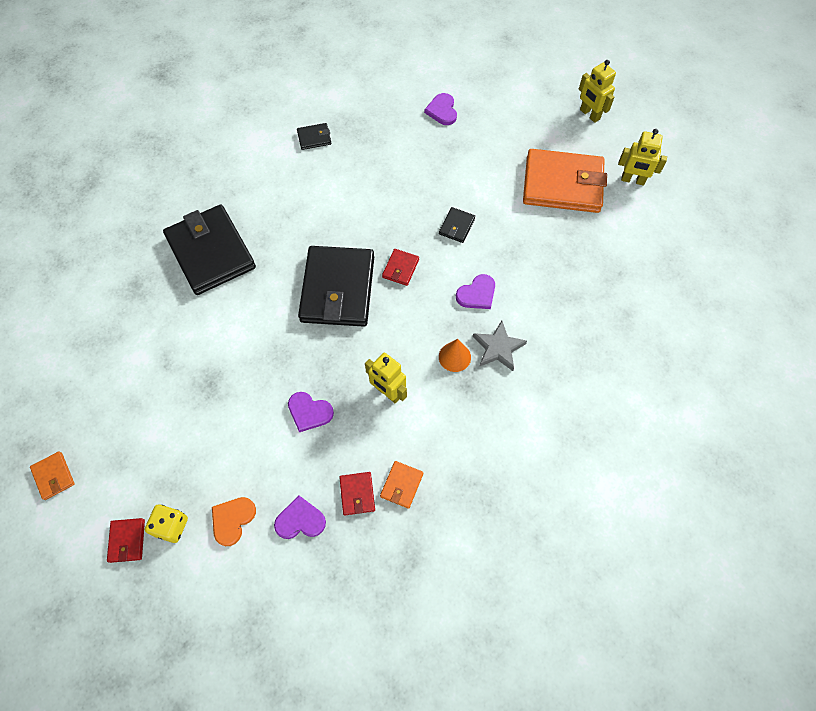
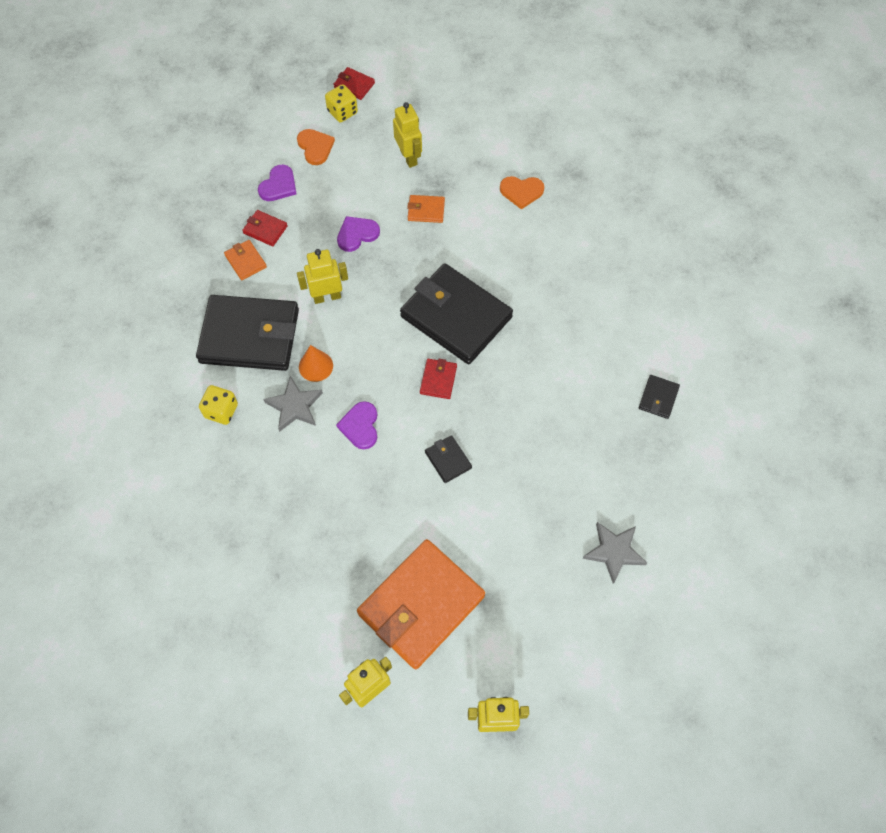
camera: 125 degrees right, 0 degrees up
orange wallet [30,451,75,500] -> orange wallet moved to [407,195,445,223]
black wallet [163,204,256,295] -> black wallet moved to [196,295,299,371]
red wallet [382,249,419,286] -> red wallet turned 45 degrees clockwise [420,359,457,399]
purple heart [424,93,457,125] -> grey star [582,522,647,584]
none -> yellow dice [199,385,238,425]
none -> yellow robot [393,102,422,168]
none -> orange heart [500,176,544,210]

